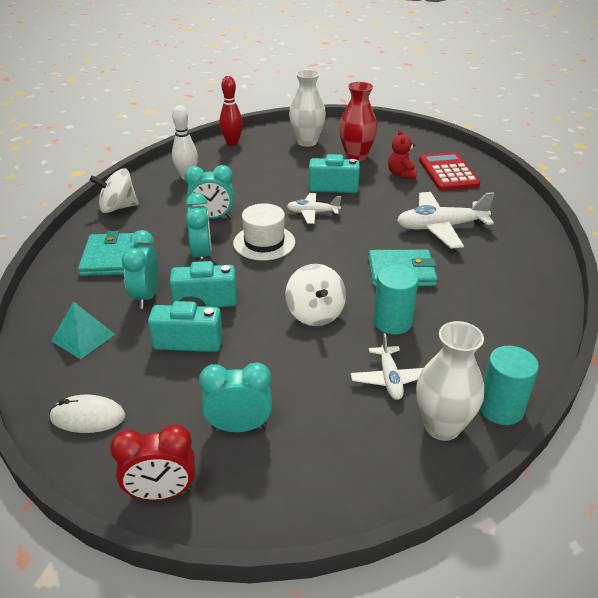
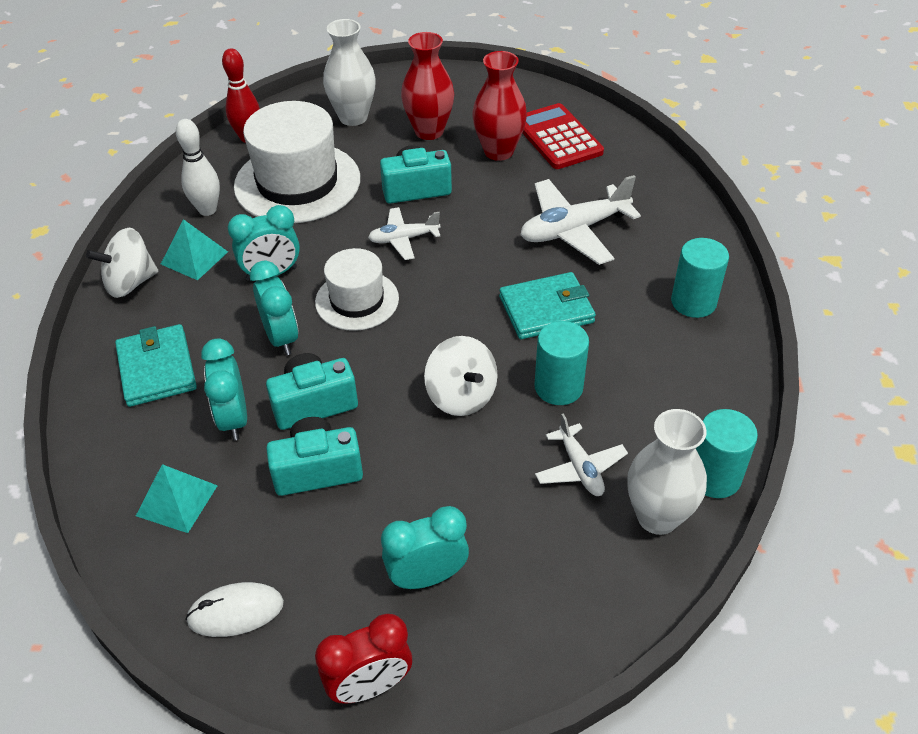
camera: 15 degrees left, 10 degrees up
red teddy bear [388,129,417,179] -> red vase [472,51,527,161]
none -> turquoise pyramid [161,219,228,280]
none -> white hat [234,101,360,223]
none -> turquoise cylinder [671,238,729,318]

